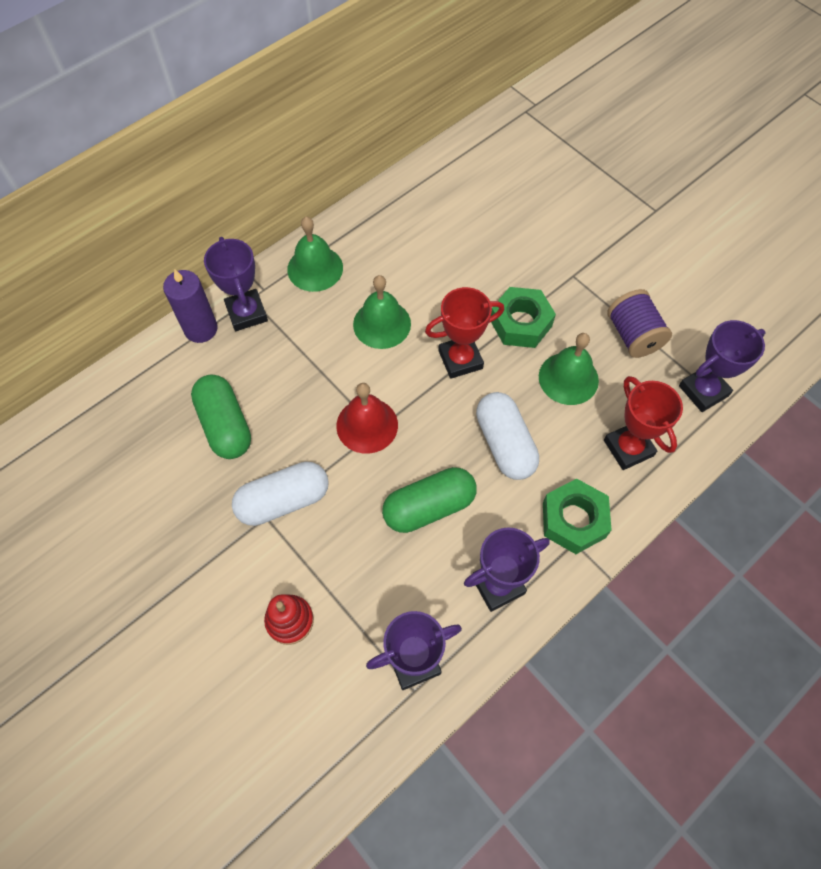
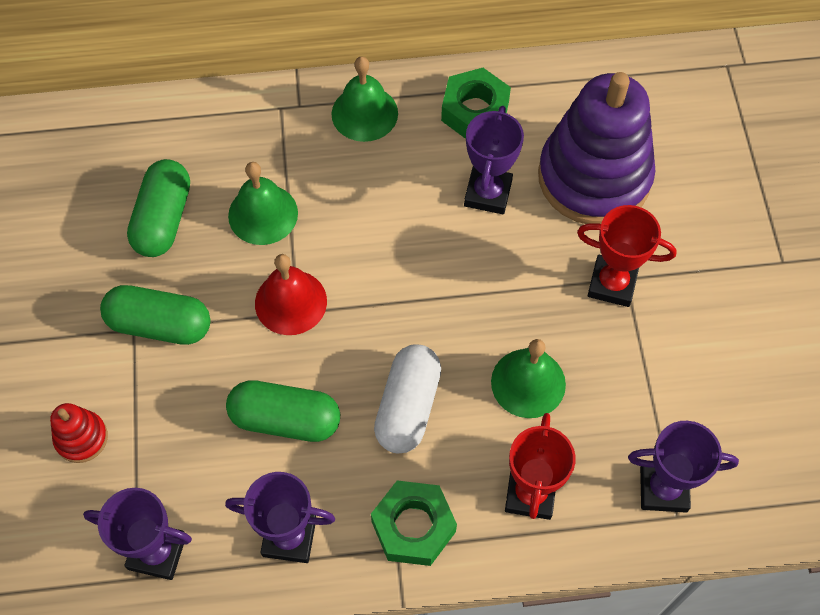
camera: 35 degrees right, 0 degrees up
purple candle [163,269,218,343] -> none
purple trophy [204,237,268,331] -> purple trophy moved to [464,106,524,214]
white capsule [232,462,329,526] -> green capsule [100,285,210,345]
green bell [353,275,411,349] -> green bell moved to [228,162,298,245]
red trophy [425,287,504,379] -> red trophy moved to [577,205,677,307]
green nut [491,287,556,348] -> green nut moved to [441,68,511,139]
purple spool [607,289,672,358] -> none
none -> purple stacking toy [538,72,655,224]

